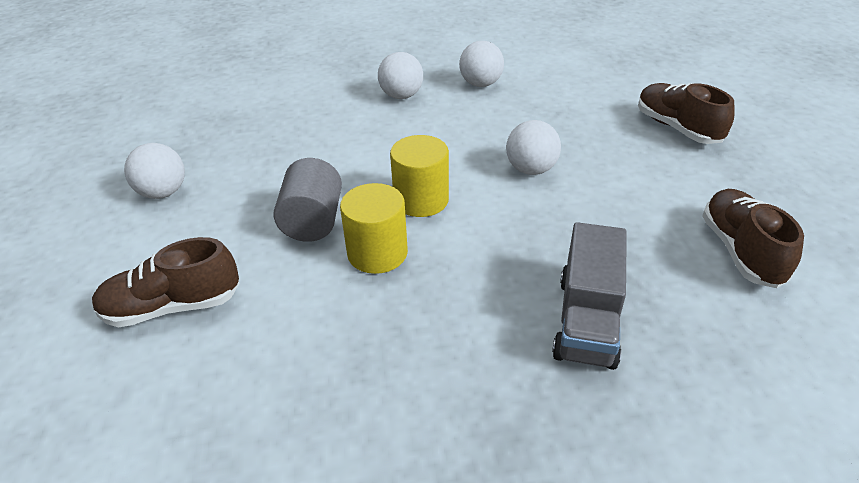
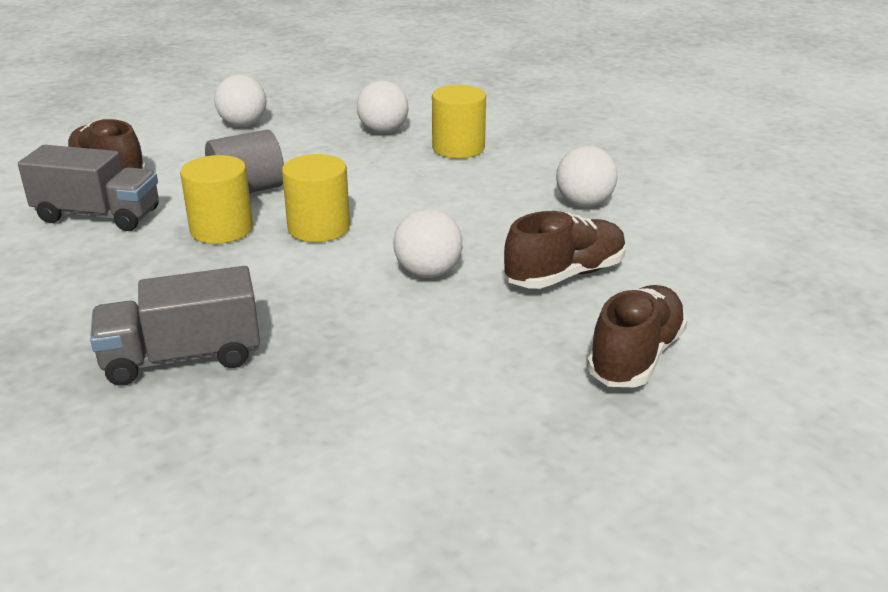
camera: 60 degrees right, 10 degrees down
white ball [378,52,423,99] -> white ball moved to [357,81,409,133]
brown shoe [702,189,804,288] -> brown shoe moved to [504,211,626,289]
none -> grey truck [18,145,159,231]
none -> yellow cylinder [432,85,486,158]

